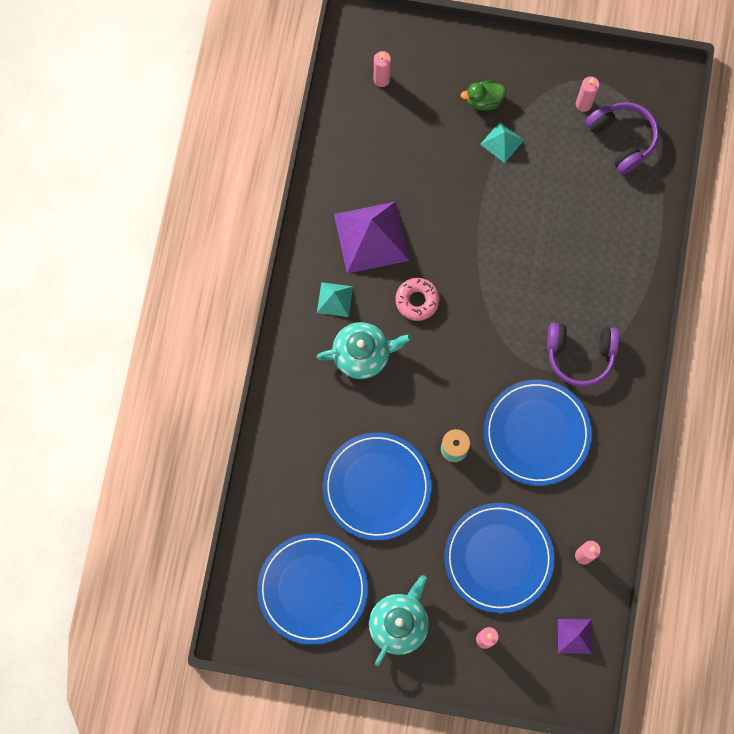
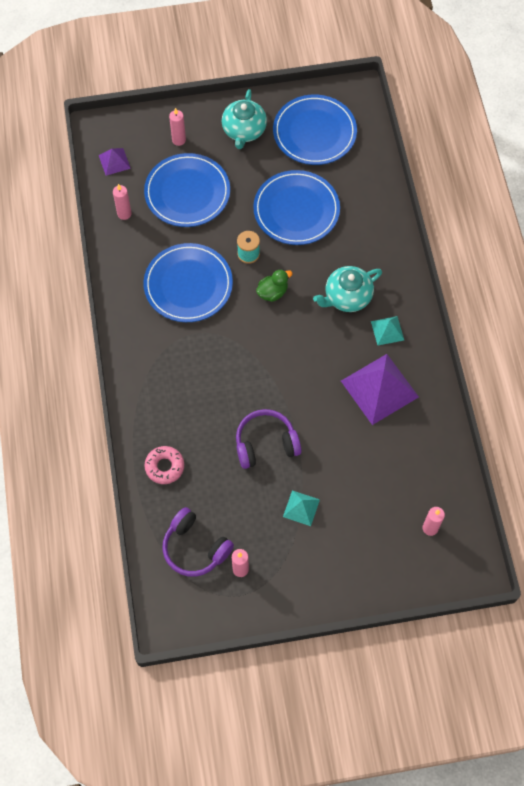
camera: 160 degrees right, 10 degrees down
pink donut [395,278,440,321] -> pink donut moved to [145,446,184,484]
green duck [461,80,506,111] -> green duck moved to [256,269,293,302]
purple headphones [547,323,620,387] -> purple headphones moved to [236,409,301,469]

